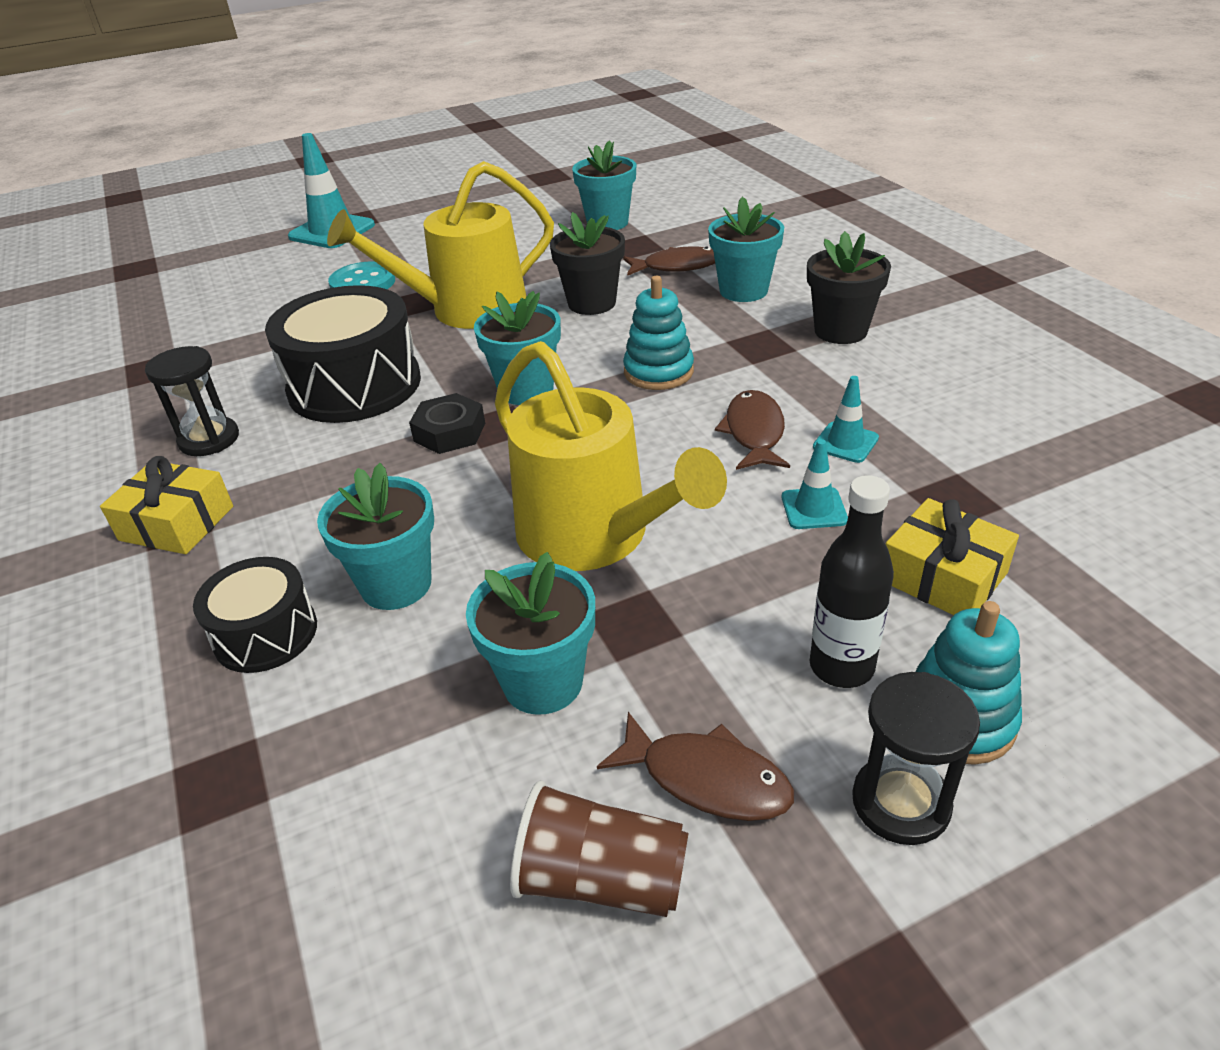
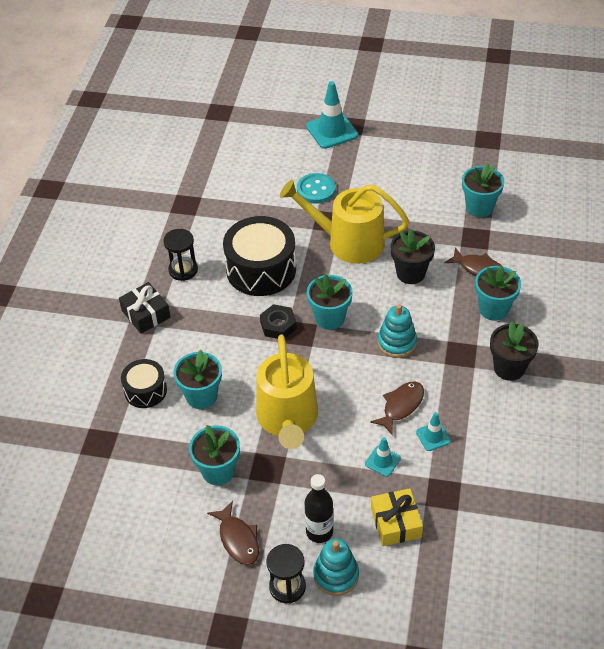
camera: 35 degrees right, 10 degrees up
yellow gift [100,456,233,554] -> black gift [119,282,171,334]
brown cup [510,780,689,917] -> none

